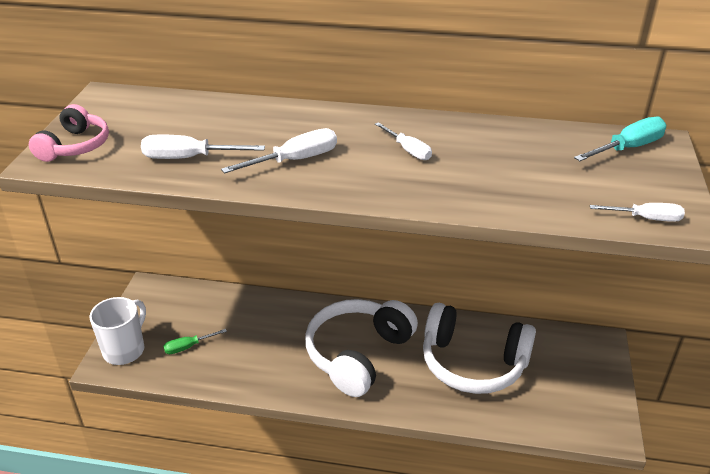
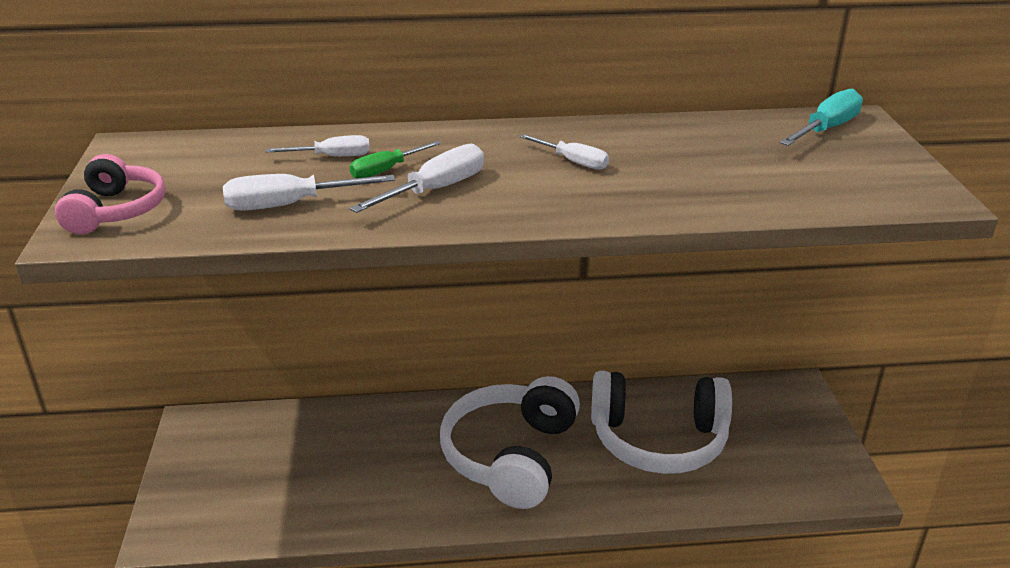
camera: 15 degrees left, 5 degrees down
white mug [89,297,146,365] -> none
green screwdriver [163,329,227,354] -> green screwdriver moved to [350,141,441,178]
white screwdriver [590,203,685,222] -> white screwdriver moved to [266,135,370,156]

